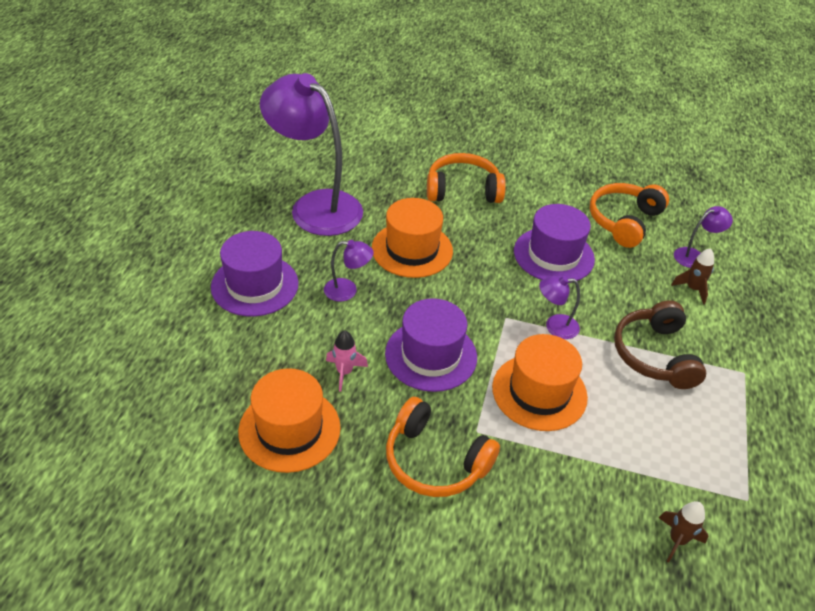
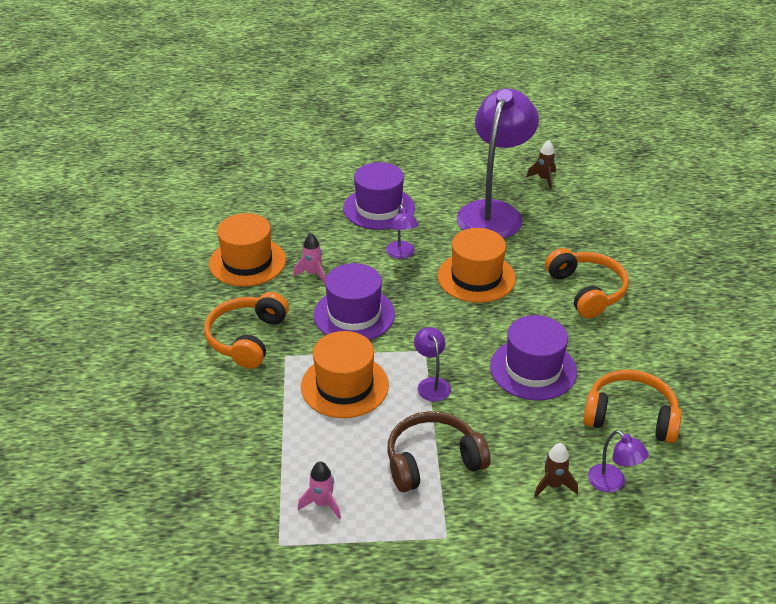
camera: 75 degrees right, 5 degrees down
brown rocket [659,501,708,563] -> brown rocket moved to [526,140,556,189]
none -> pink rocket [298,461,341,519]

